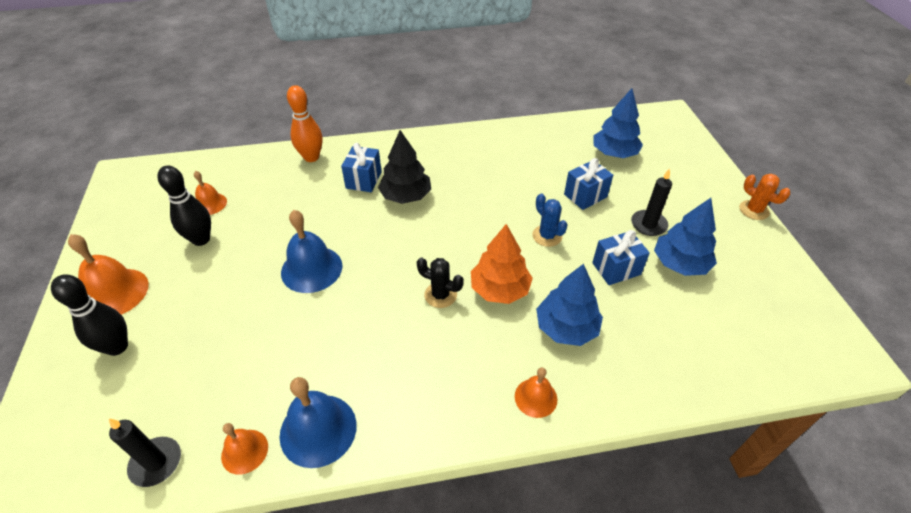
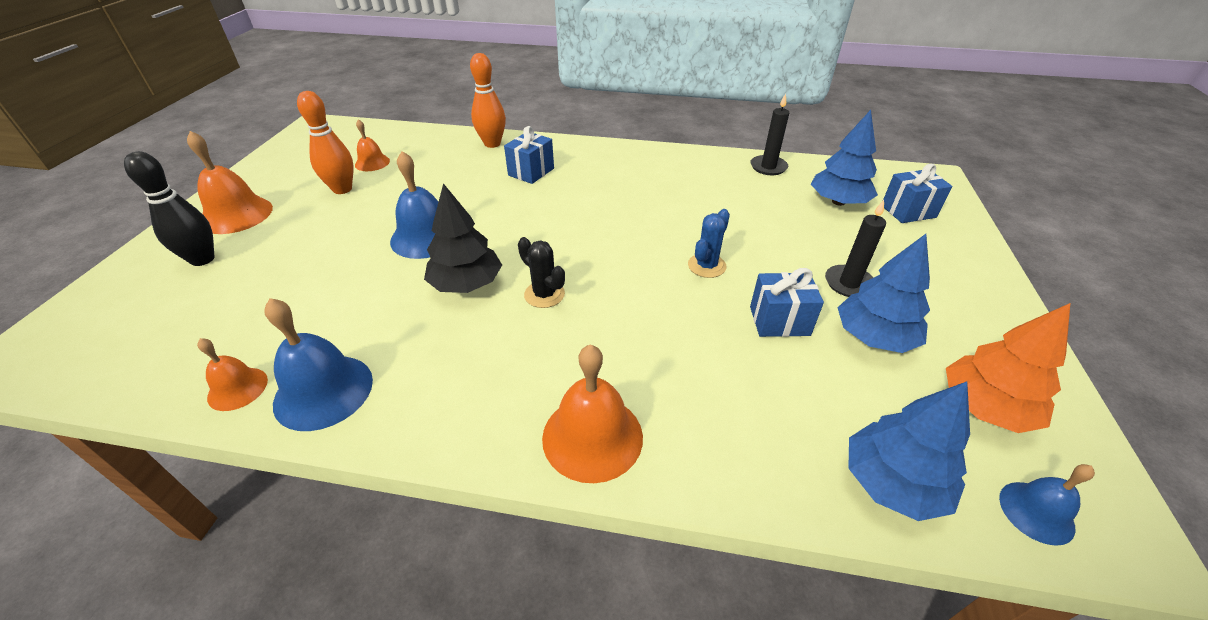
camera: 20 degrees right, 5 degrees down
black candle [109,419,181,487] -> black candle moved to [750,93,789,175]
black bowling pin [158,166,211,246] -> orange bowling pin [297,91,354,194]
black tree [378,130,431,204] -> black tree moved to [424,183,502,293]
orange tree [471,224,533,304] -> orange tree moved to [946,303,1070,433]
orange bell [515,367,557,418] -> orange bell [542,345,643,483], size x1.71
blue cactus [532,194,568,247] -> blue cactus turned 45 degrees clockwise [688,209,730,278]
blue tree [536,264,603,346] -> blue tree moved to [848,382,970,521]
blue gift [564,158,613,210] -> blue gift moved to [883,164,953,223]
orange cactus [739,174,790,220] -> none
none -> blue bell [999,464,1095,546]

